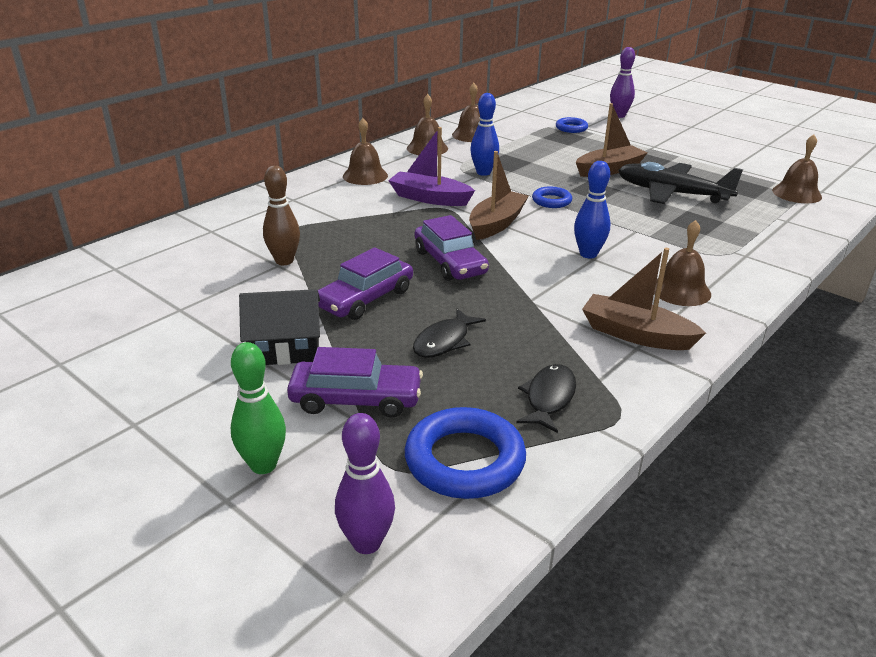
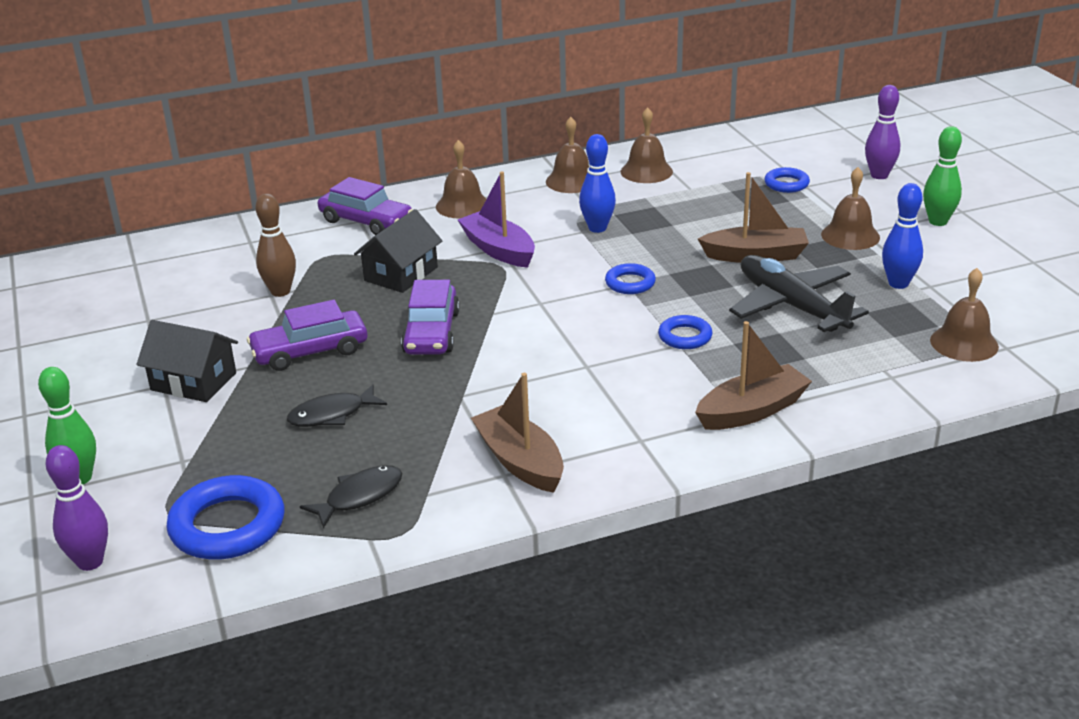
camera: 30 degrees right, 0 degrees up
purple car [287,347,423,418] -> purple car moved to [318,177,413,235]
brown boat [469,151,529,240] -> brown boat moved to [695,321,812,430]
blue bowling pin [574,161,610,258] -> blue bowling pin moved to [882,183,923,289]
brown bell [654,220,711,306] -> brown bell moved to [821,167,880,250]
none -> black house [354,209,442,293]
none -> blue ring [658,315,712,349]
none -> green bowling pin [923,126,962,226]

